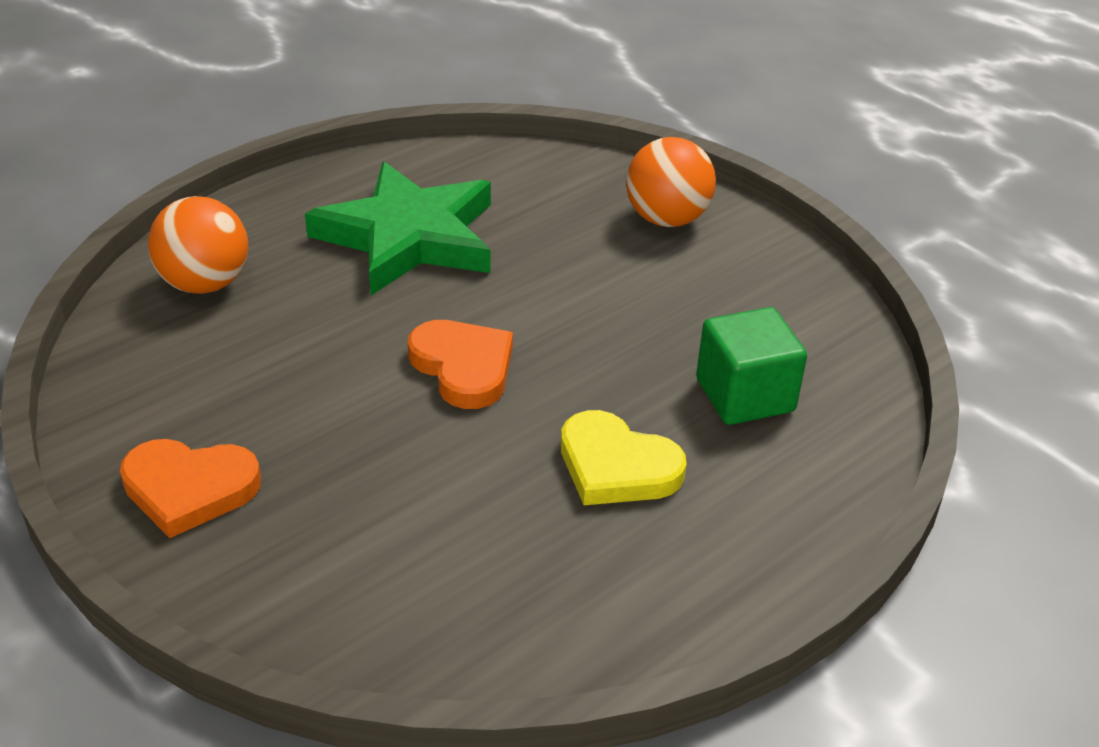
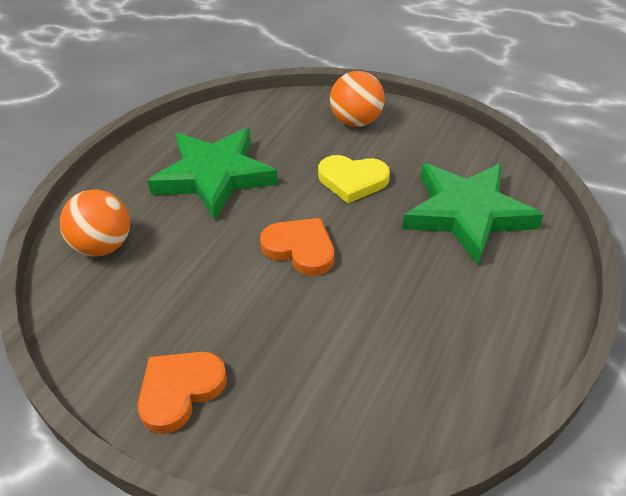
camera: 20 degrees left, 5 degrees up
orange heart [120,439,261,538] -> orange heart turned 150 degrees clockwise [138,352,227,434]
yellow heart [561,410,687,505] -> yellow heart moved to [318,155,390,203]
green cube [696,307,807,425] -> green star [402,163,543,265]

